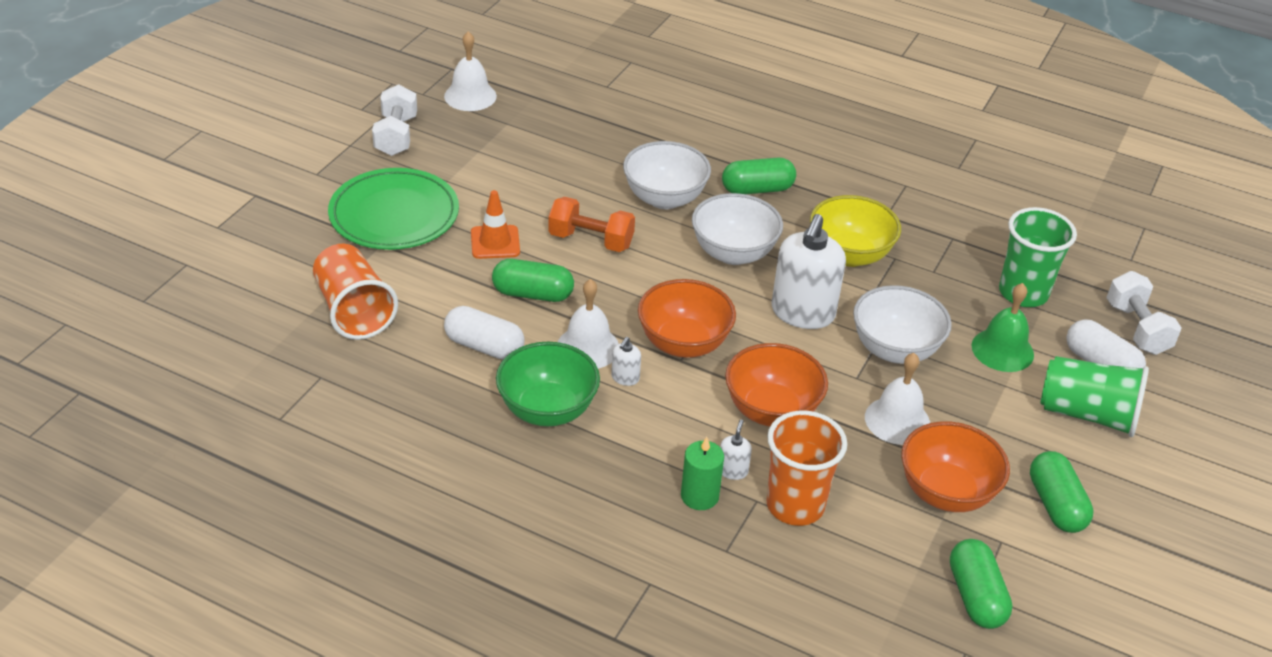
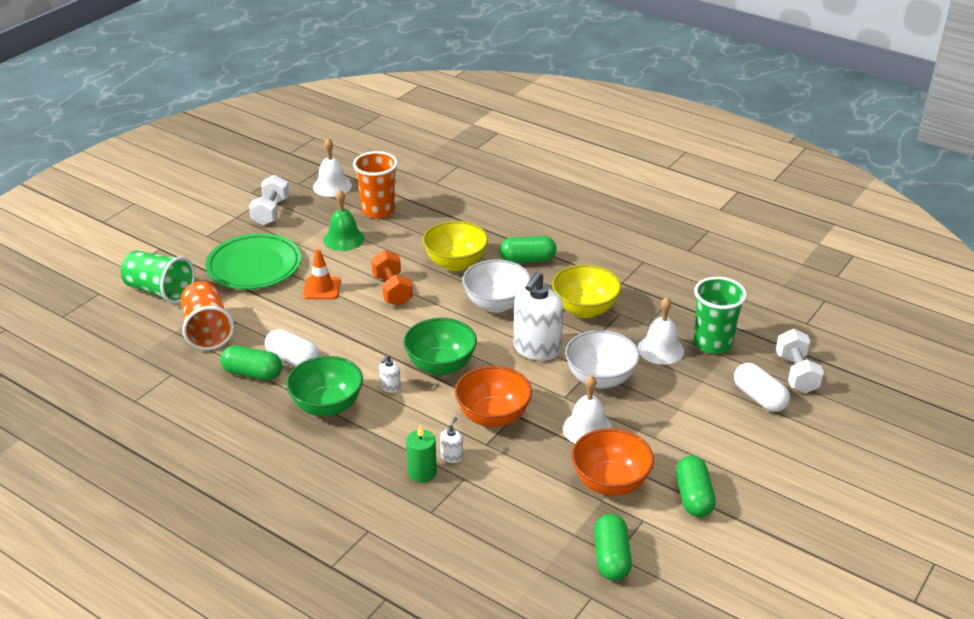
camera: 10 degrees right, 5 degrees down
green capsule [492,259,574,302] -> green capsule moved to [220,345,282,381]
orange dumbbell [548,197,635,252] -> orange dumbbell turned 45 degrees clockwise [371,250,413,306]
white bell [558,279,619,369] -> white bell moved to [638,297,684,365]
white bowl [623,141,711,209] -> yellow bowl [423,221,488,271]
orange bowl [638,279,736,358] -> green bowl [403,318,477,375]
orange cup [766,410,847,526] -> orange cup moved to [353,151,398,219]
green bell [971,283,1034,372] -> green bell moved to [323,189,365,251]
green cup [1040,356,1149,437] -> green cup moved to [121,250,195,304]

